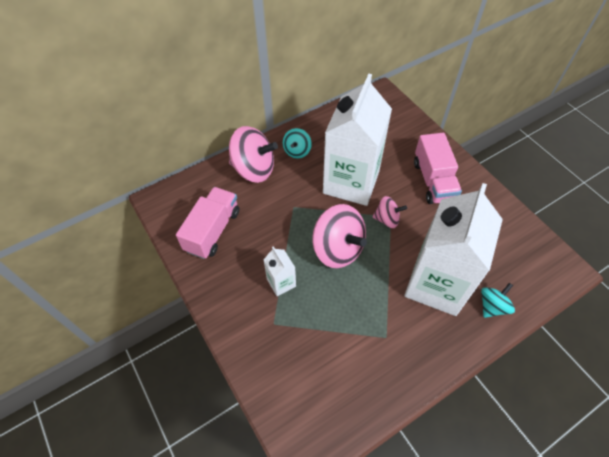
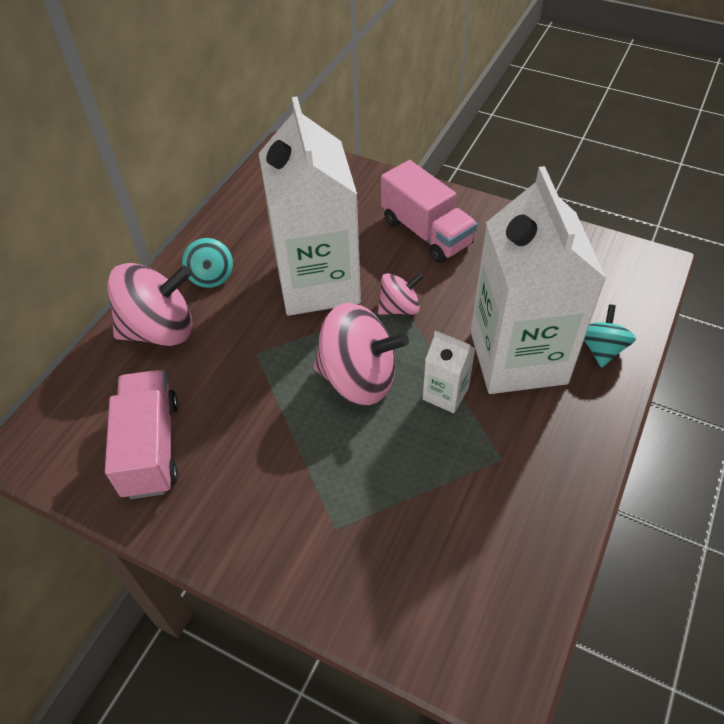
camera: 30 degrees left, 5 degrees down
white carton [264,247,296,296] -> white carton moved to [423,330,475,413]

